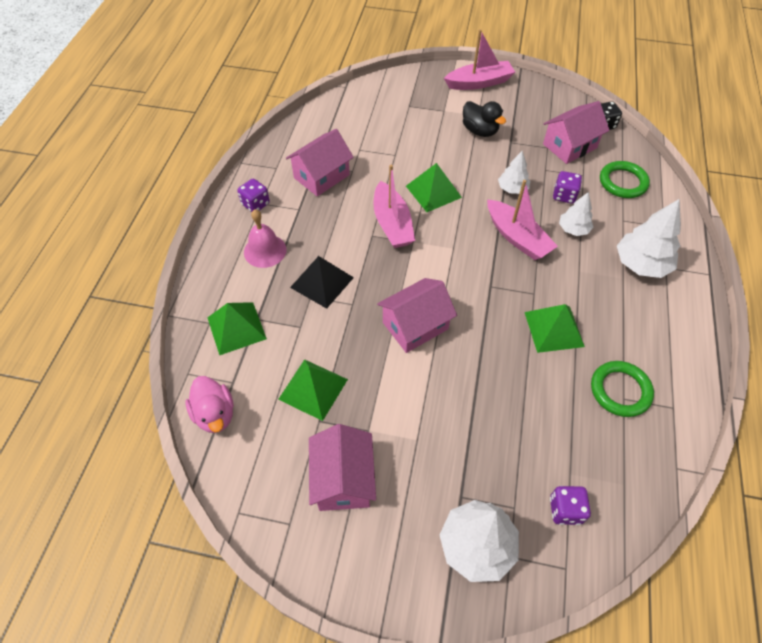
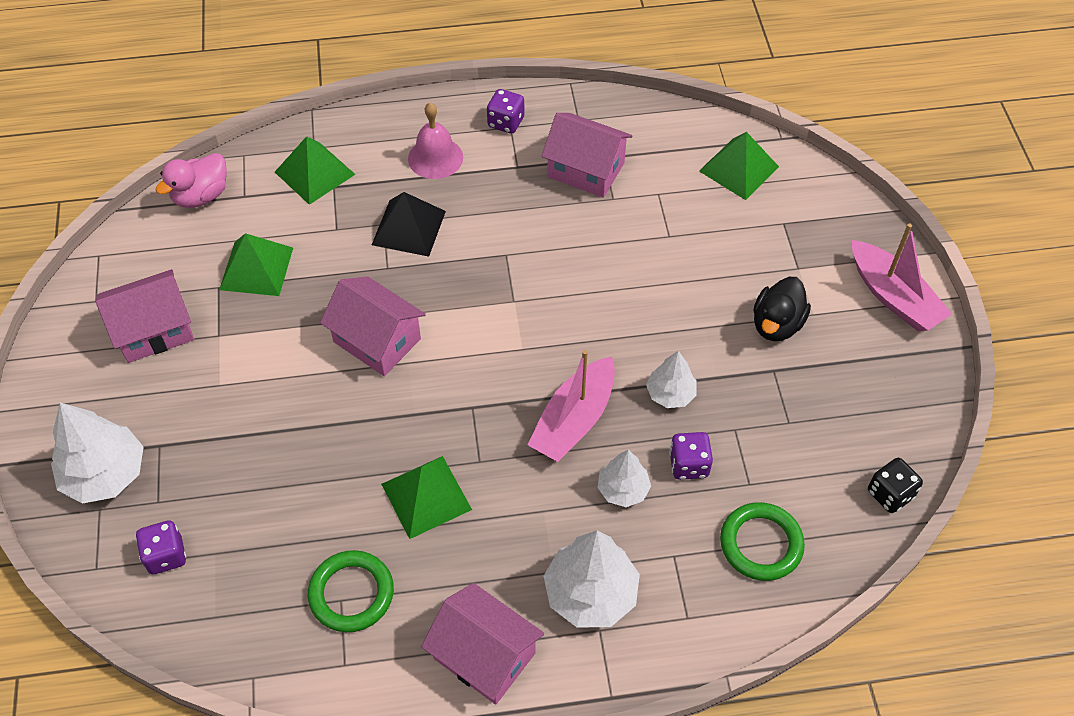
camera: 70 degrees right, 0 degrees up
pink boat [374,165,415,248] -> none
green pyramid [406,163,462,212] -> green pyramid moved to [699,132,779,200]
pink house [543,101,610,164] -> pink house moved to [421,583,544,705]

